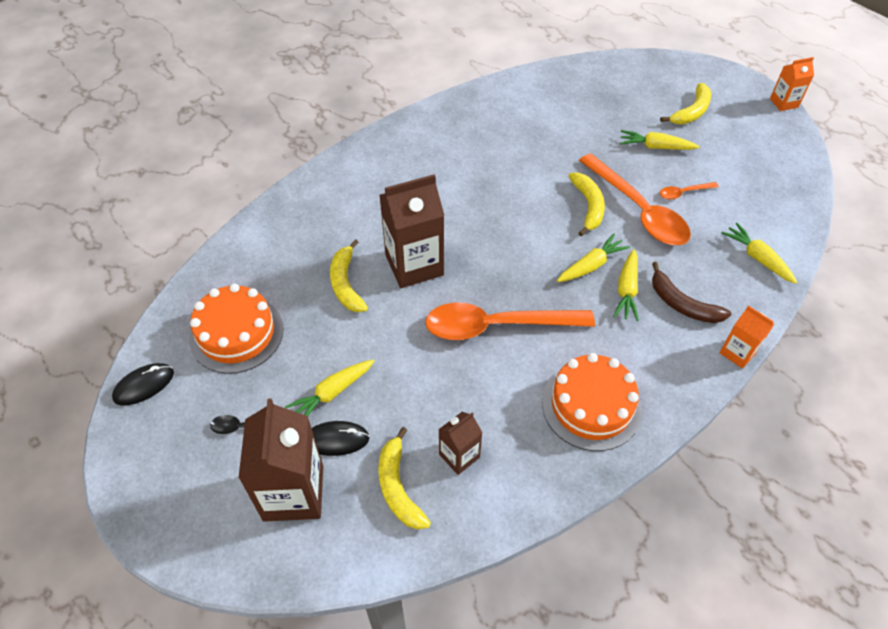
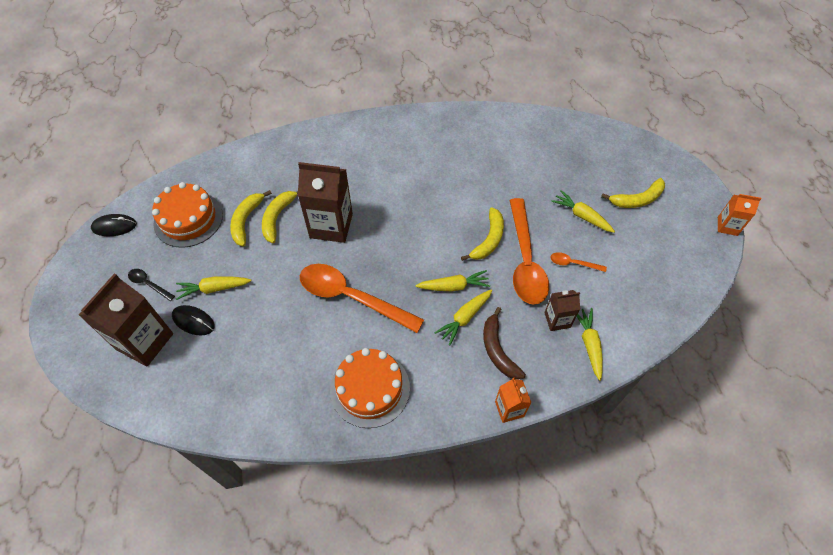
camera: 30 degrees right, 5 degrees up
yellow banana [378,427,431,530] -> yellow banana moved to [230,190,272,246]
brown carton [438,412,482,475] -> brown carton moved to [544,290,580,331]

